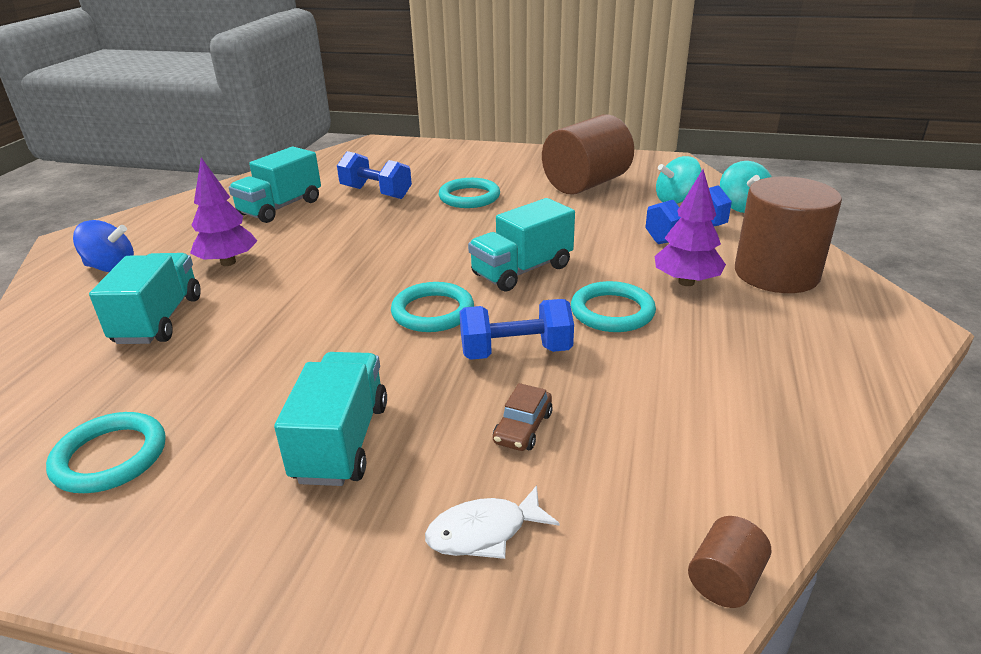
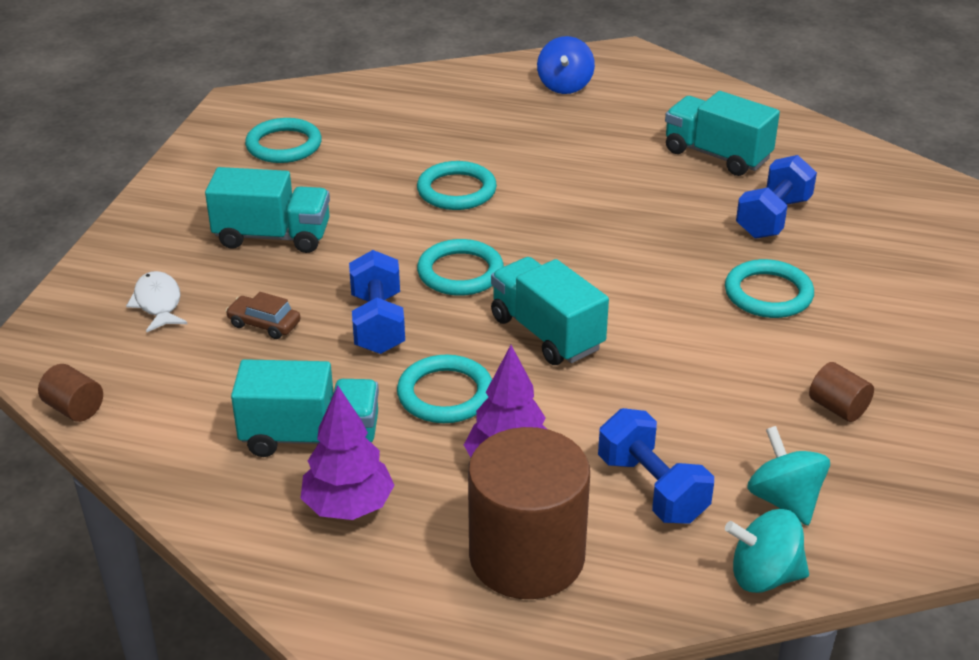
camera: 90 degrees right, 5 degrees up
turquoise truck [89,253,201,344] -> turquoise truck moved to [231,359,379,457]
purple tree [190,157,257,266] -> purple tree moved to [300,386,394,520]
brown cylinder [542,114,634,195] -> brown cylinder [809,362,874,422], size x0.42
none -> turquoise ring [417,161,497,210]

